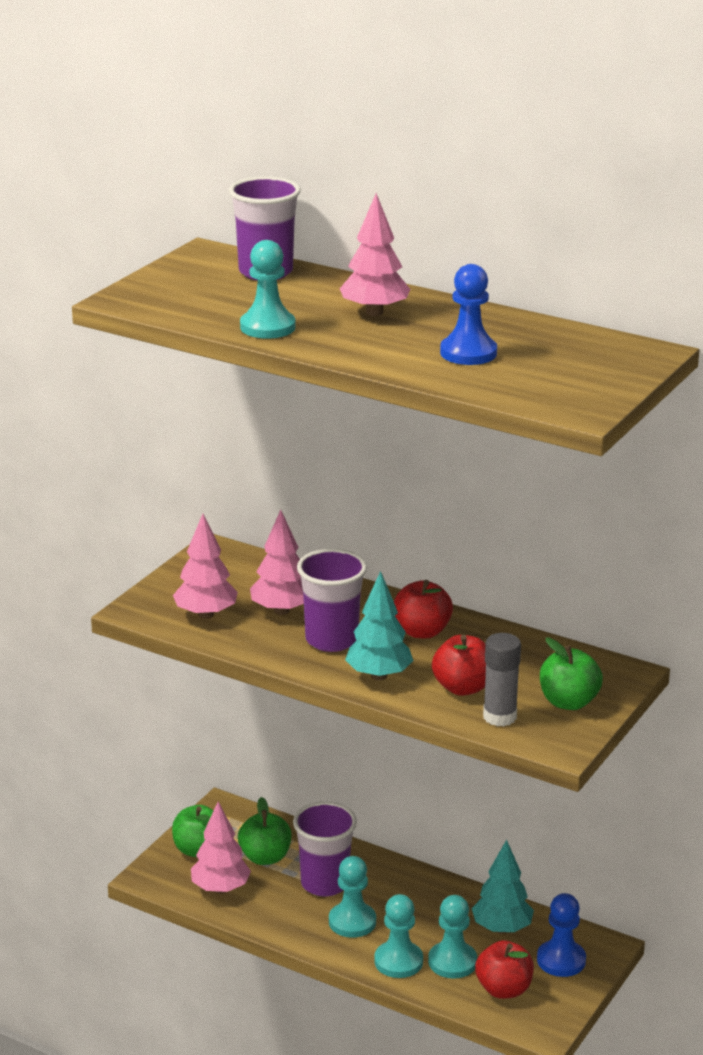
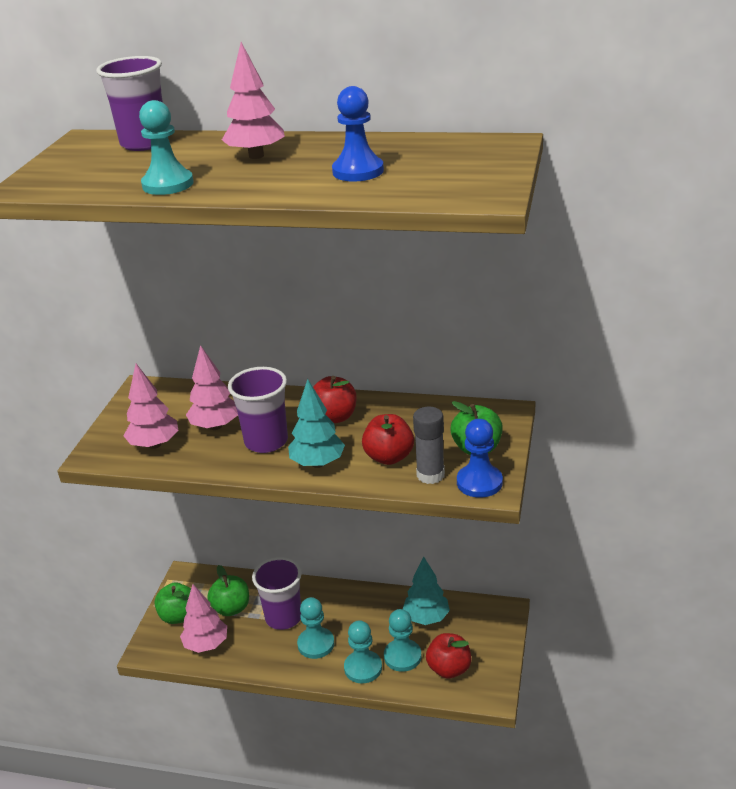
camera: 15 degrees left, 5 degrees up
blue pawn [537,893,586,977] -> blue pawn moved to [457,419,503,498]

